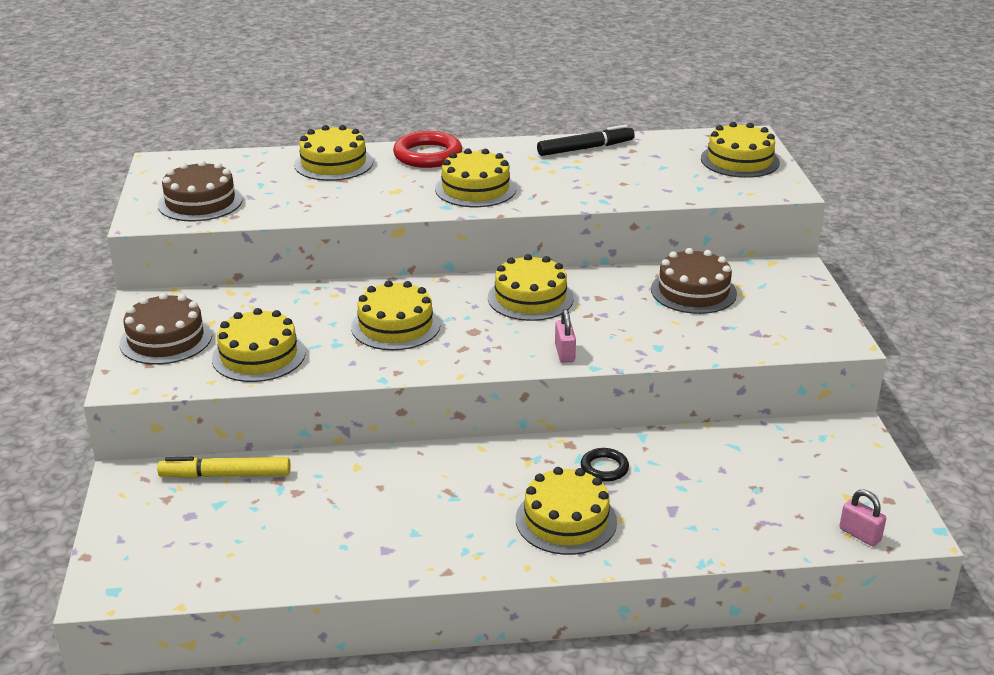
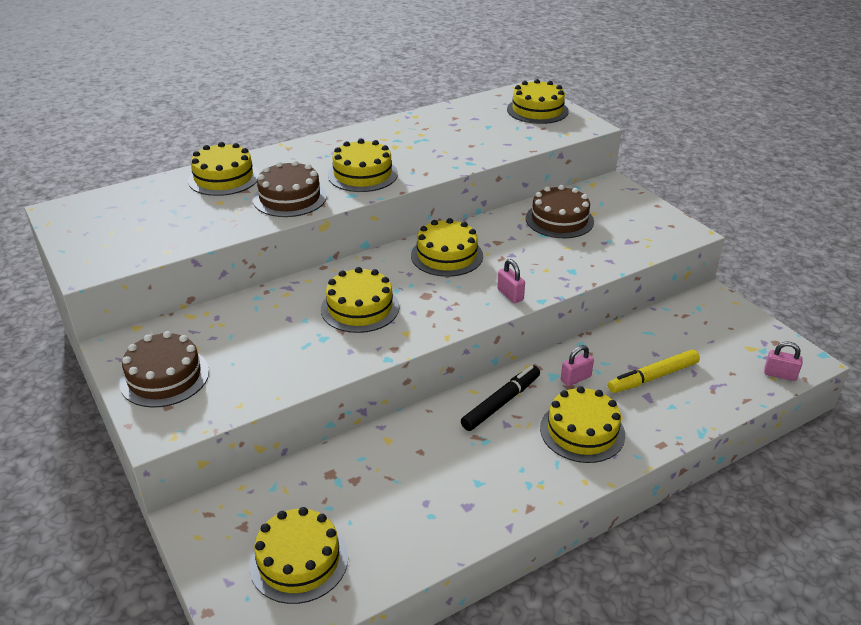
camera: 25 degrees left, 5 degrees up
yellow marker [157,457,291,478] -> yellow marker moved to [608,349,700,393]
brown cake [158,160,243,222] -> brown cake moved to [253,160,327,217]
yellow cake [212,308,306,382] -> yellow cake moved to [249,507,348,604]
red ring [393,131,462,168] -> none
black marker [537,125,635,156] -> black marker moved to [461,365,540,431]
black ring [581,448,629,481] -> pink padlock [561,345,594,386]

